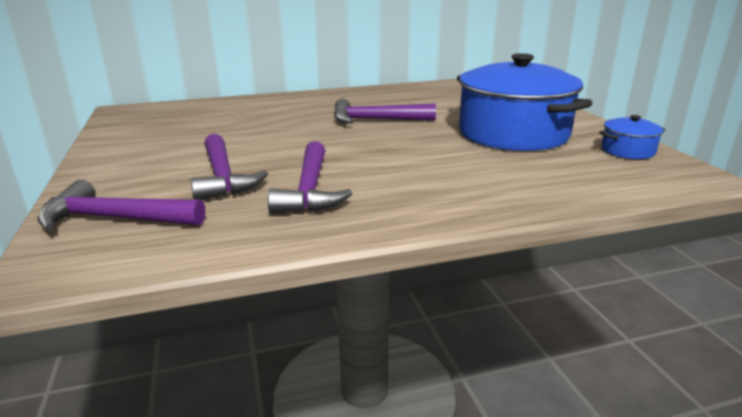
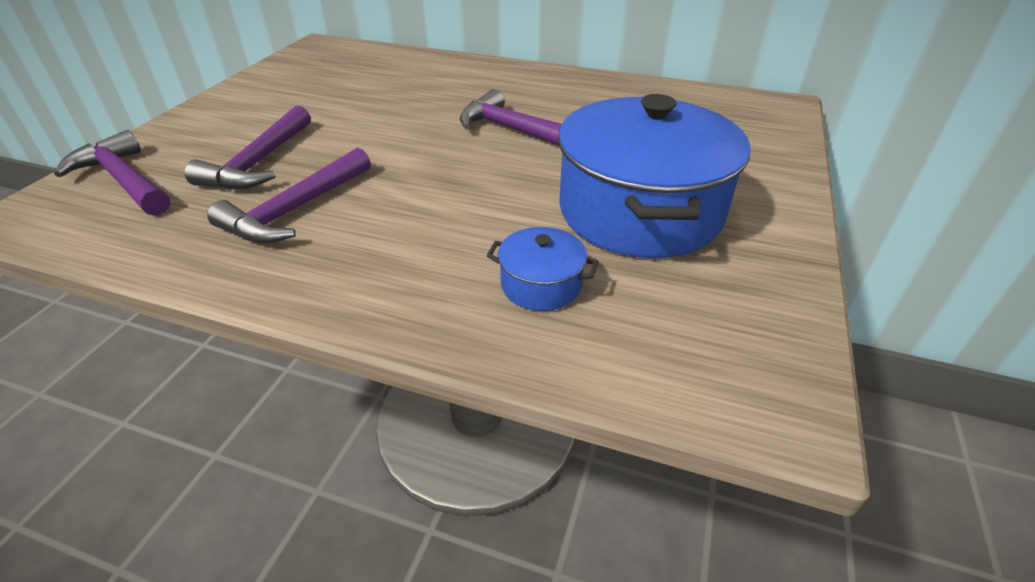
camera: 35 degrees right, 15 degrees up
blue pot [599,115,665,159] -> blue pot moved to [486,227,599,311]

